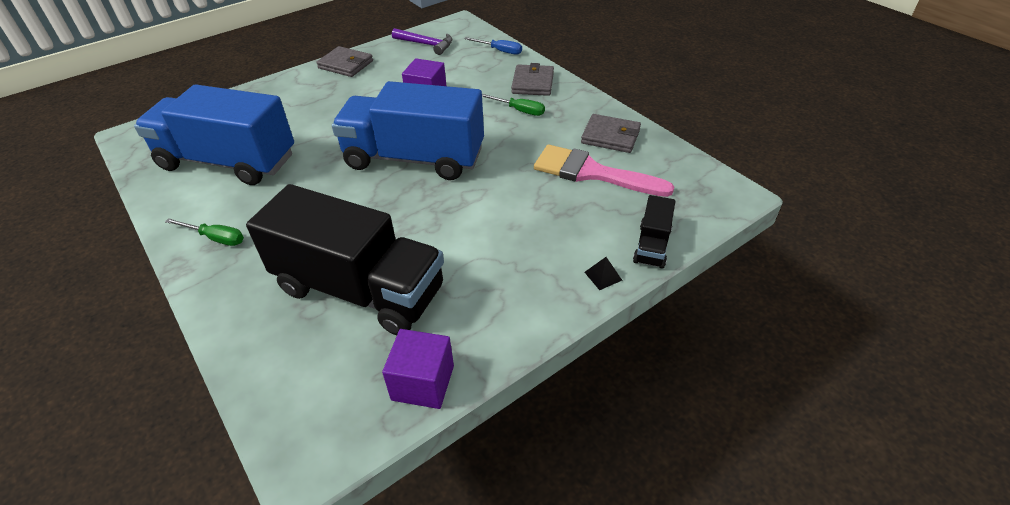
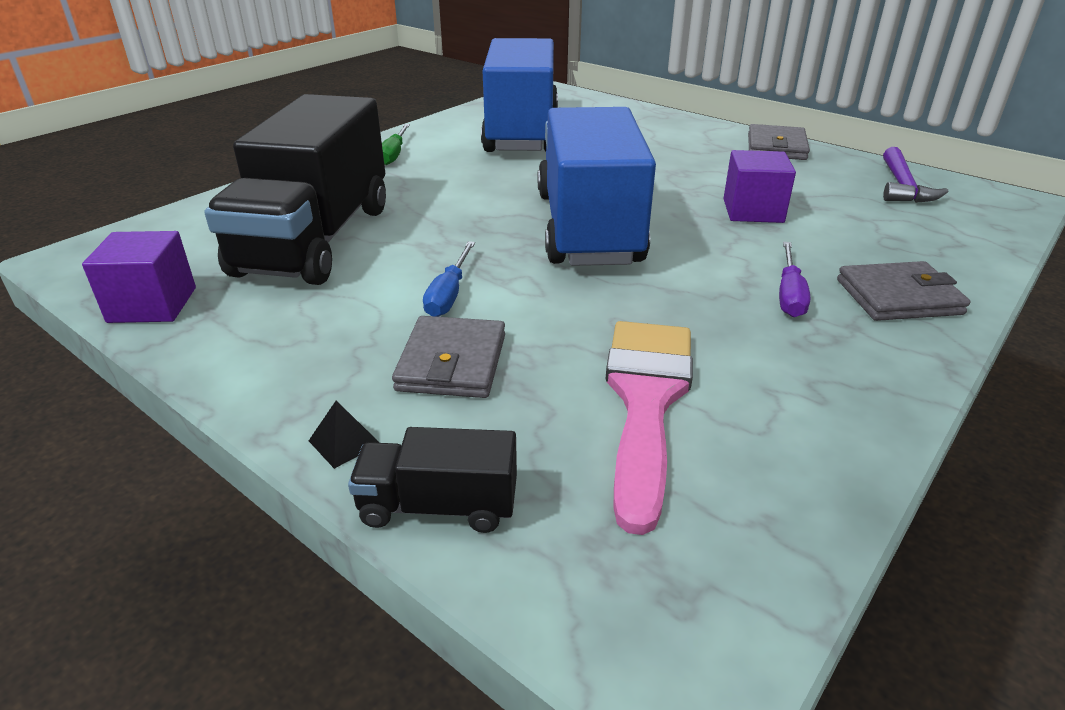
camera: 75 degrees right, 10 degrees down
blue screwdriver [465,37,522,55] -> blue screwdriver moved to [423,241,475,317]
green screwdriver [482,94,545,116] -> purple screwdriver [779,242,810,317]
grey wallet [581,114,641,153] -> grey wallet moved to [392,316,505,398]

